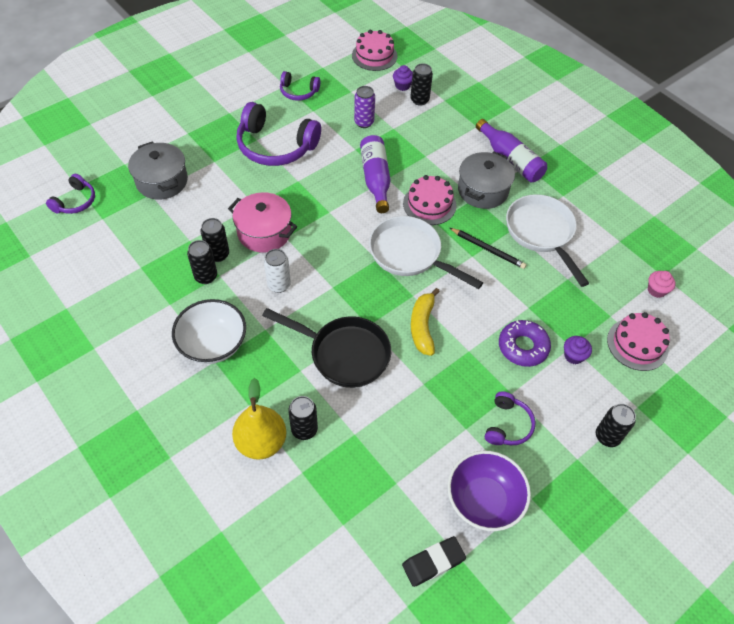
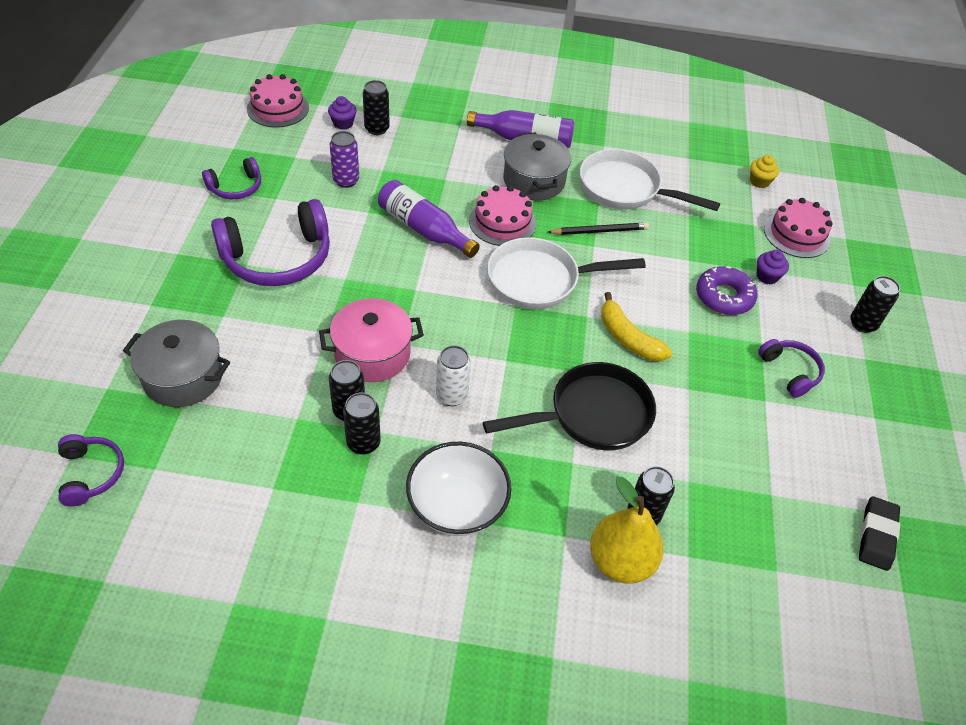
camera: 45 degrees left, 5 degrees down
purple bowl [447,451,531,531] -> none
pink cupcake [648,271,675,298] -> yellow cupcake [750,155,779,188]

